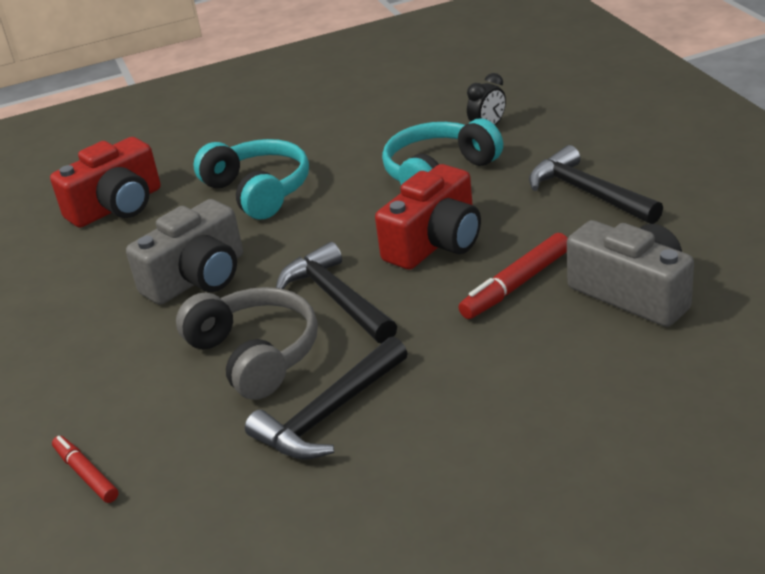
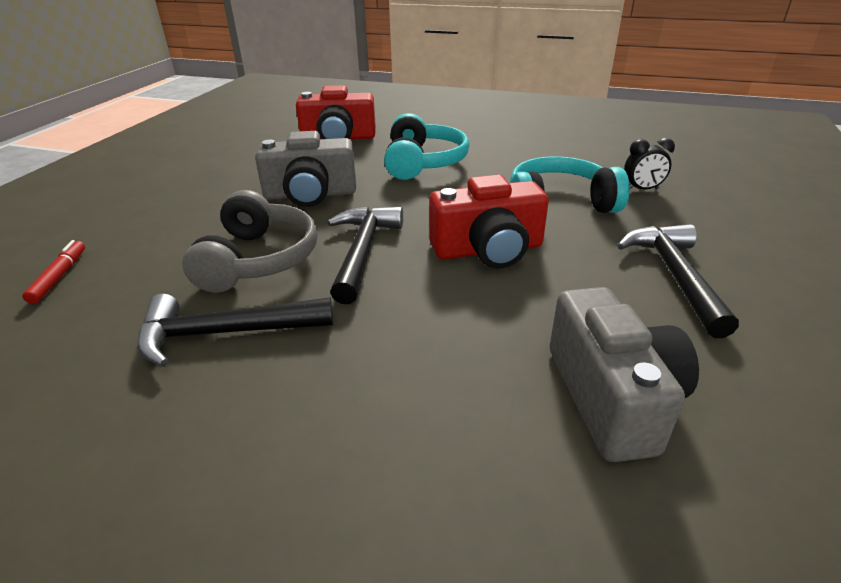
camera: 35 degrees right, 0 degrees up
red marker [458,233,568,319] -> none

